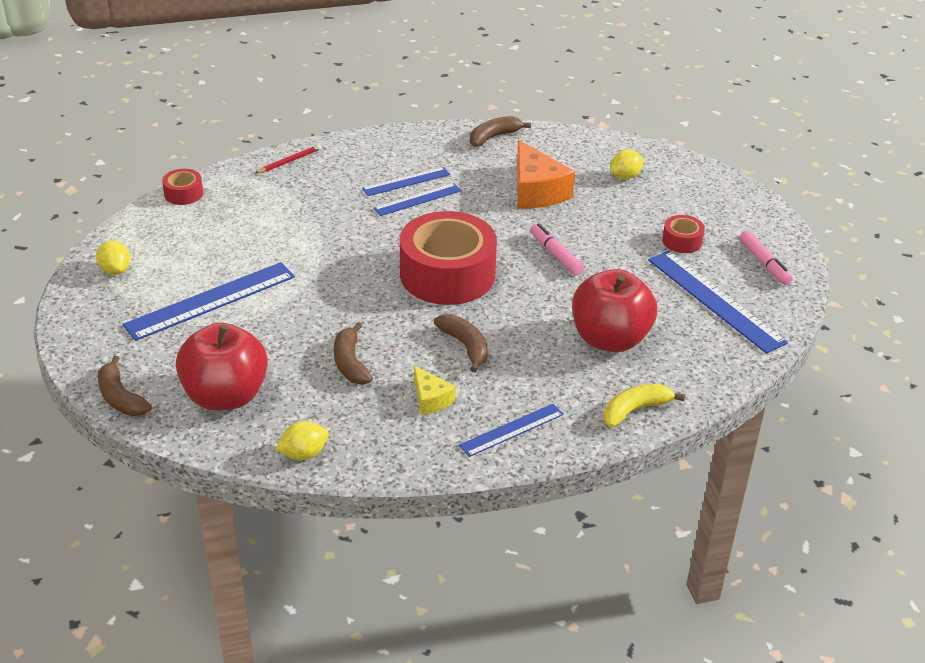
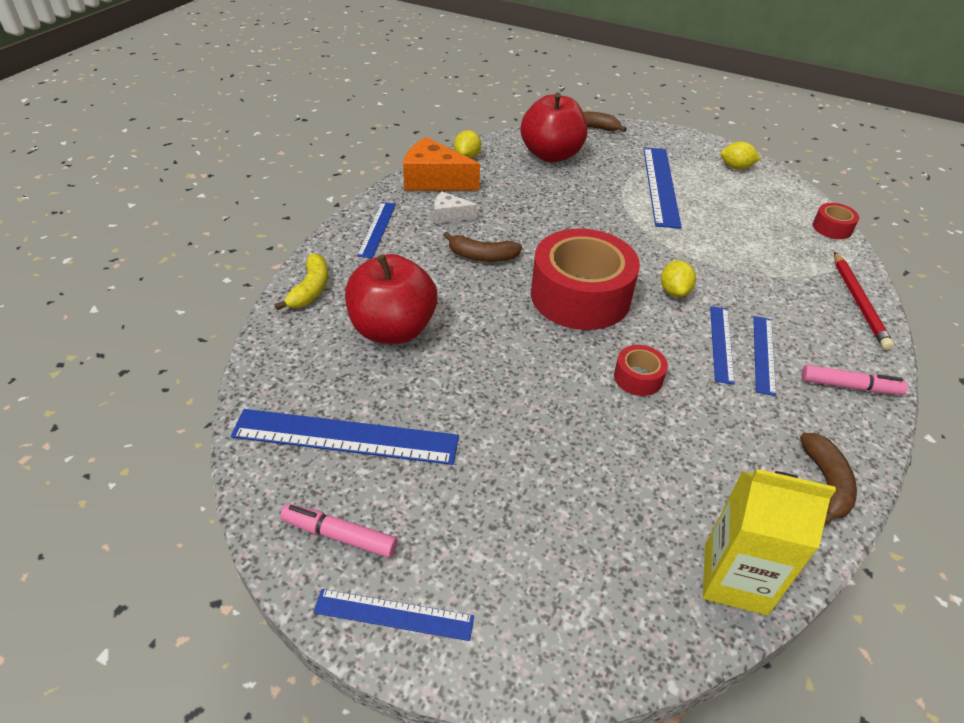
camera: 130 degrees right, 5 degrees up
red pencil [256,144,322,173] -> red pencil [834,252,894,350], size x1.60
brown banana [334,322,373,385] -> none
yellow cheese [414,366,455,415] -> white cheese [434,191,477,224]
orange cheese [517,140,575,209] -> orange cheese moved to [403,137,480,190]
pink marker [530,223,584,276] -> pink marker moved to [801,365,908,395]
yellow lemon [610,150,643,180] -> yellow lemon moved to [661,260,696,297]
red tape [662,215,705,253] -> red tape moved to [614,345,668,396]
none -> blue ruler [313,589,474,641]
none -> yellow carton [703,469,836,615]

